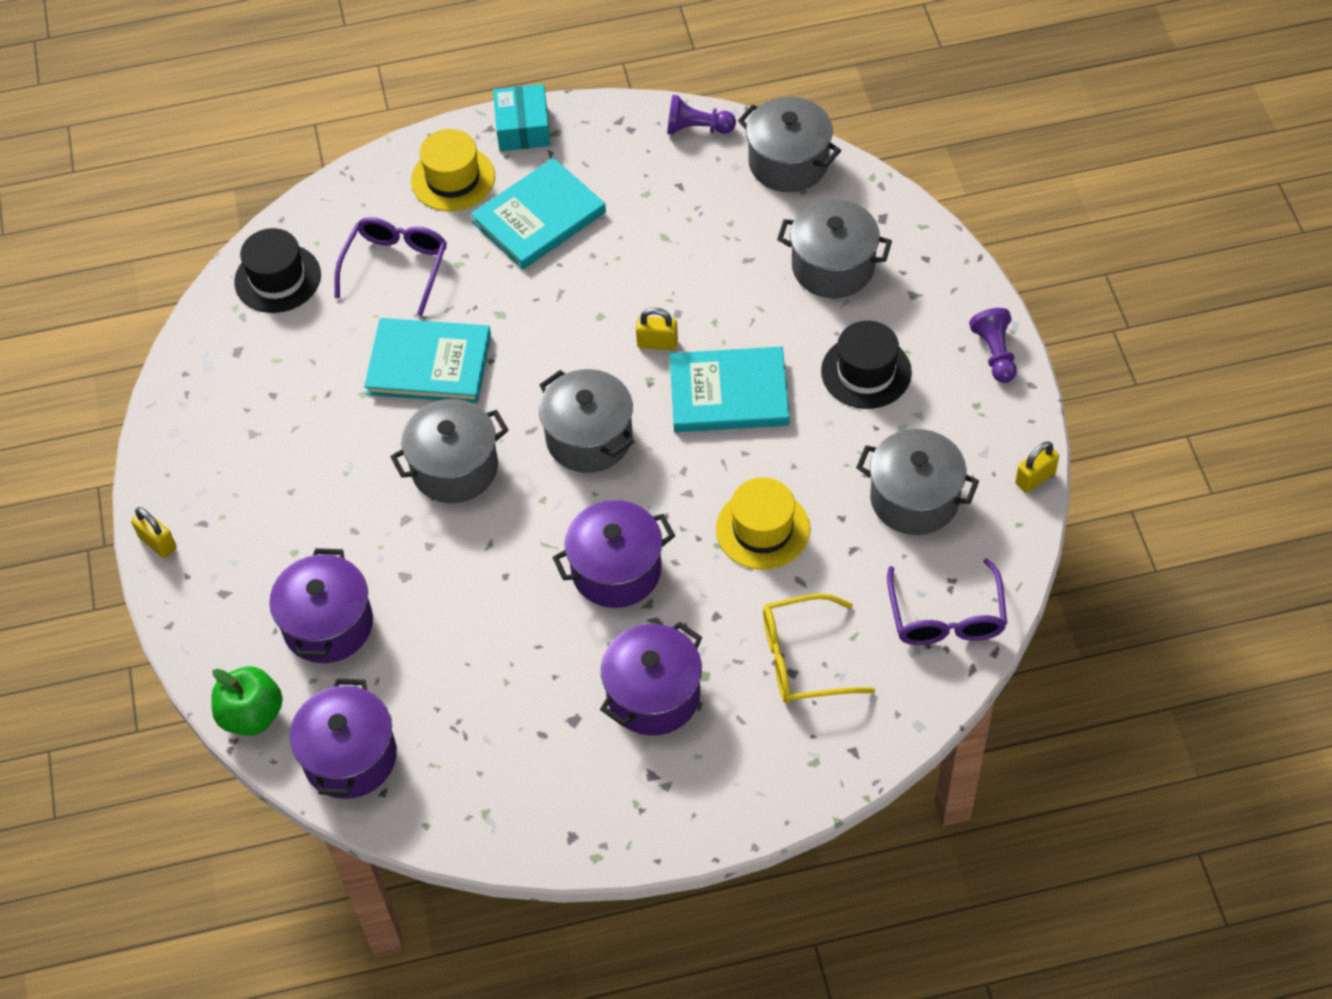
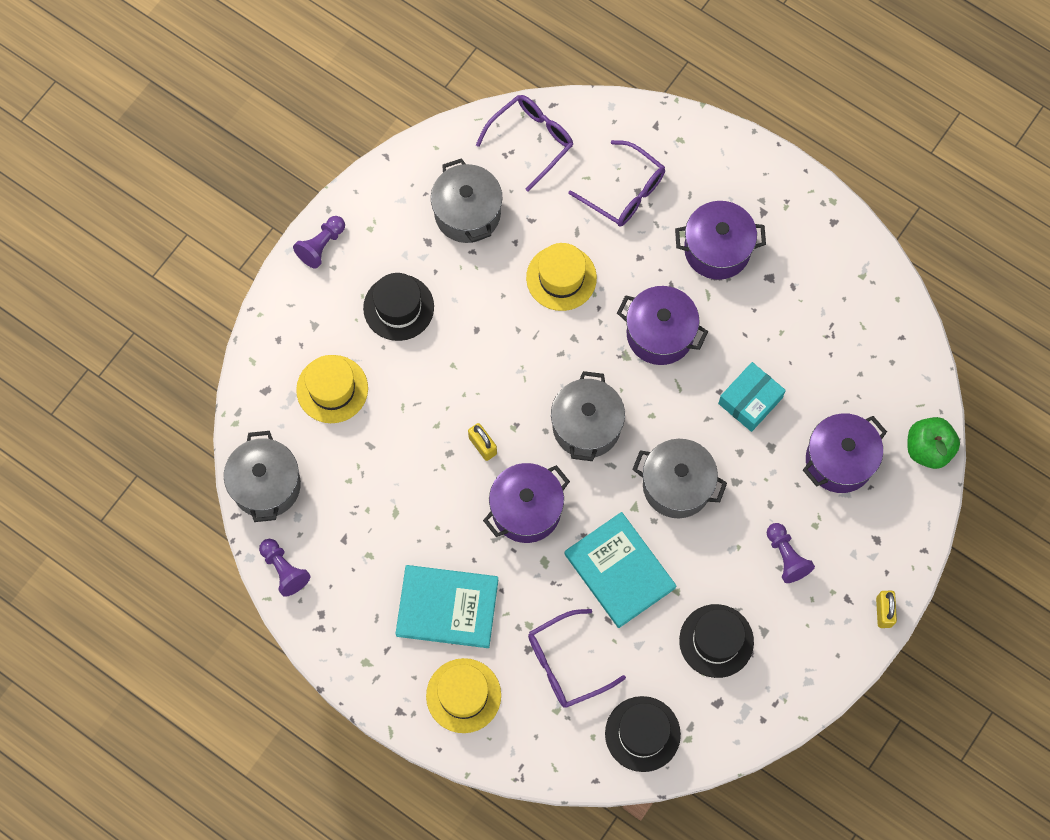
camera: 135 degrees left, 15 degrees up
purple pot [290,678,397,799] -> purple pot moved to [483,463,570,543]
turquoise box [493,84,551,151] -> turquoise box moved to [718,362,786,432]
turquoise book [669,347,789,432] -> none
yellow glasses [763,594,875,703] -> purple glasses [568,140,665,226]
grey pot [777,199,892,298] -> yellow hat [296,355,368,423]
yellow padlock [1015,441,1059,493] -> none
none -> black hat [679,604,754,678]
none -> purple pawn [767,523,815,583]

